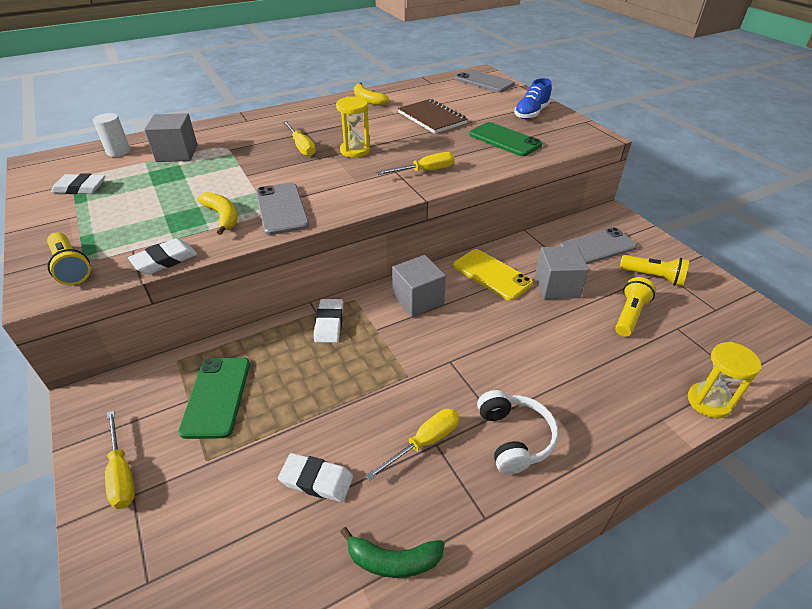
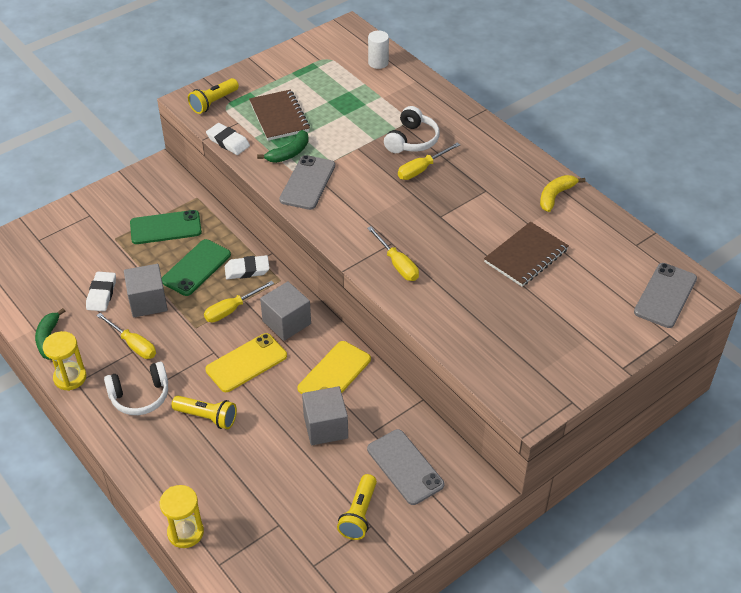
camera: 80 degrees right, 5 degrees up
white eraser [51,173,105,194] -> none
yellow screwdriver [105,410,135,509] -> yellow screwdriver moved to [204,281,274,322]
grey cube [144,113,198,162] -> grey cube moved to [124,264,168,317]
yellow banana [197,192,237,235] -> green banana [257,130,309,163]
grey phone [255,183,309,235] -> grey phone turned 45 degrees counterclockwise [279,155,335,210]
yellow hourglass [336,97,370,158] -> yellow hourglass moved to [43,331,86,391]
green phone [469,122,542,156] -> green phone moved to [162,239,231,296]
blue shoe [514,78,551,119] -> none
yellow flashlight [615,277,656,337] -> yellow flashlight moved to [172,396,237,429]
none -> yellow phone [205,333,287,392]
none -> brown notebook [249,90,310,141]
none -> white headphones [384,106,440,153]

